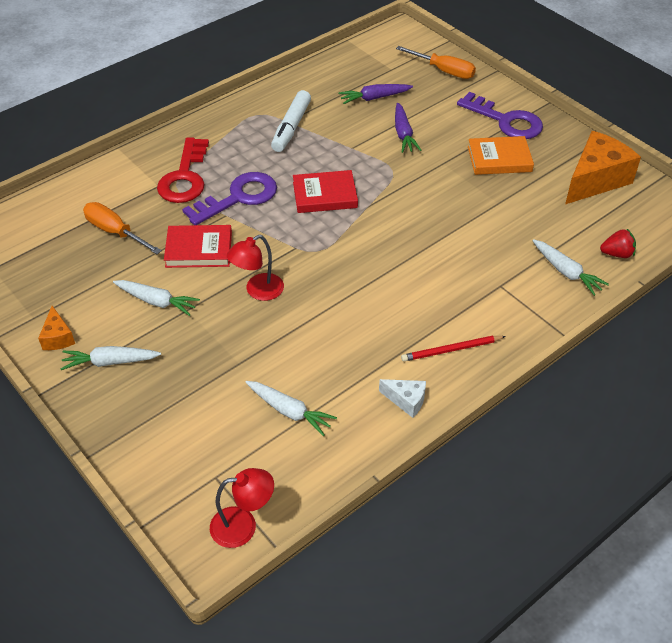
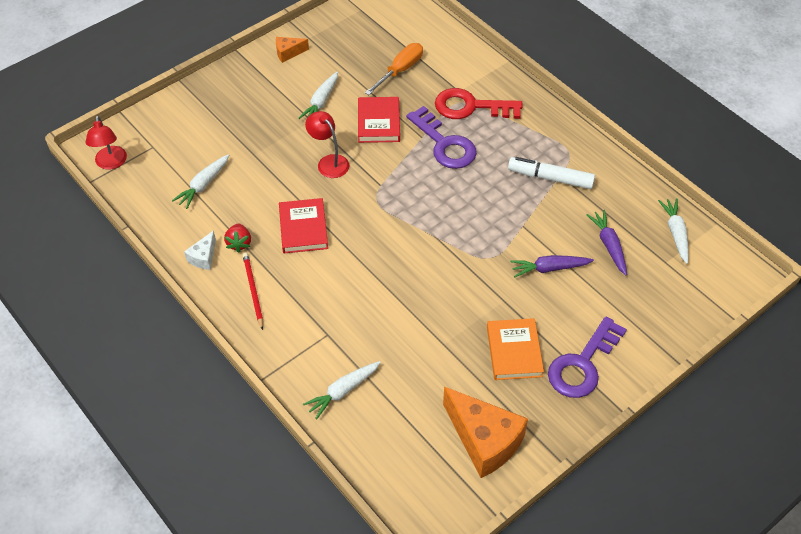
camera: 90 degrees right, 5 degrees up
white carrot [61,346,161,370] -> white carrot moved to [658,198,689,264]
red book [293,170,358,213] -> red book moved to [279,198,328,253]
orange screwdriver [396,46,476,79] -> none
red strawberry [600,229,636,258] -> red strawberry moved to [224,223,251,252]

